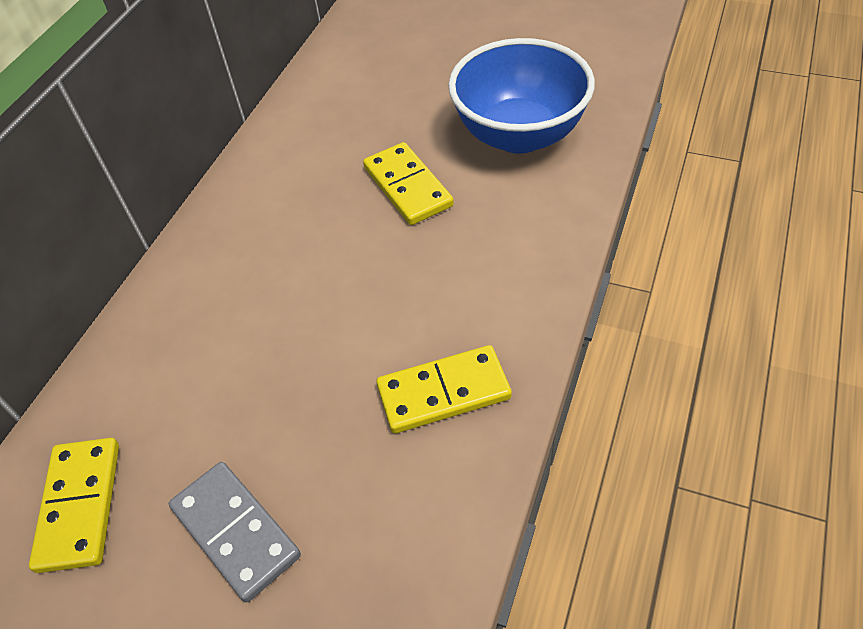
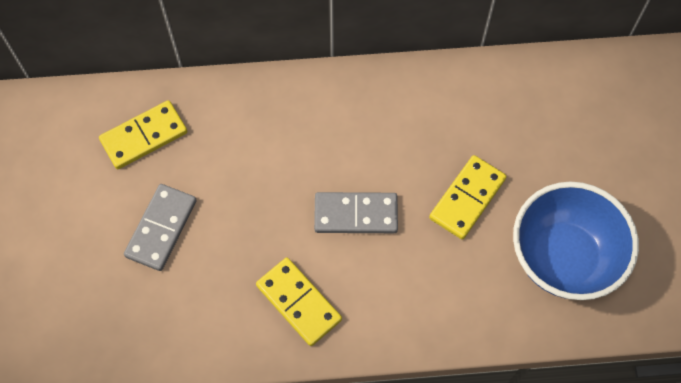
camera: 60 degrees right, 15 degrees up
none -> grey domino [314,192,398,233]

